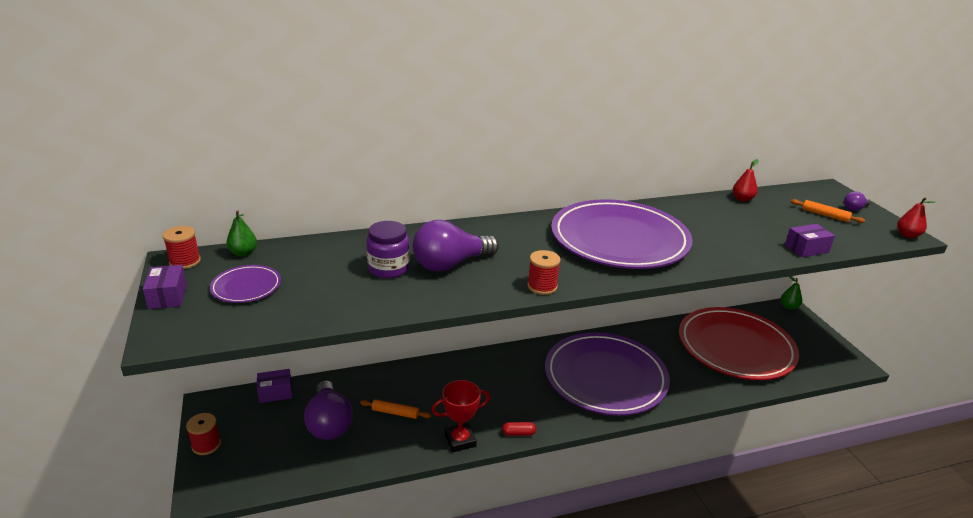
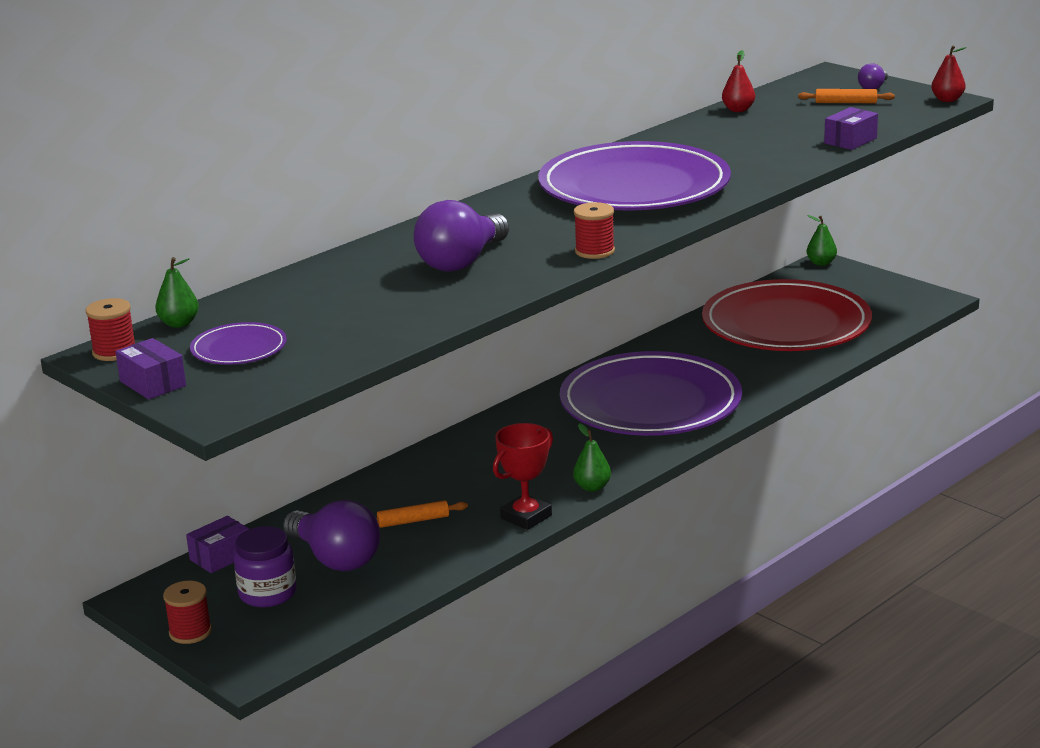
camera: 25 degrees left, 5 degrees down
purple jar [366,221,410,278] -> purple jar moved to [234,526,296,607]
red capsule [502,422,536,436] -> green pear [573,423,611,492]

